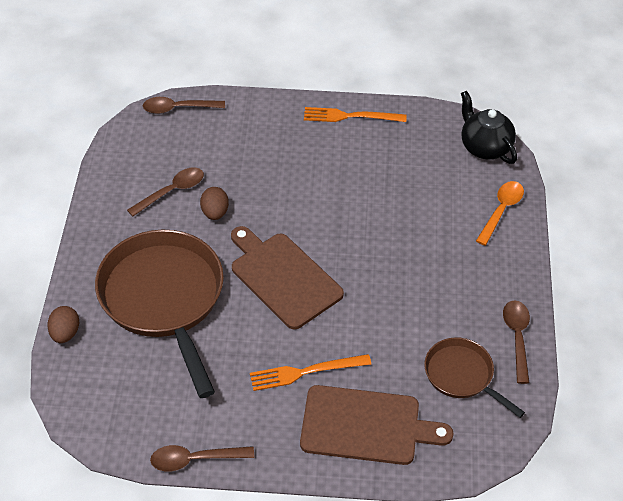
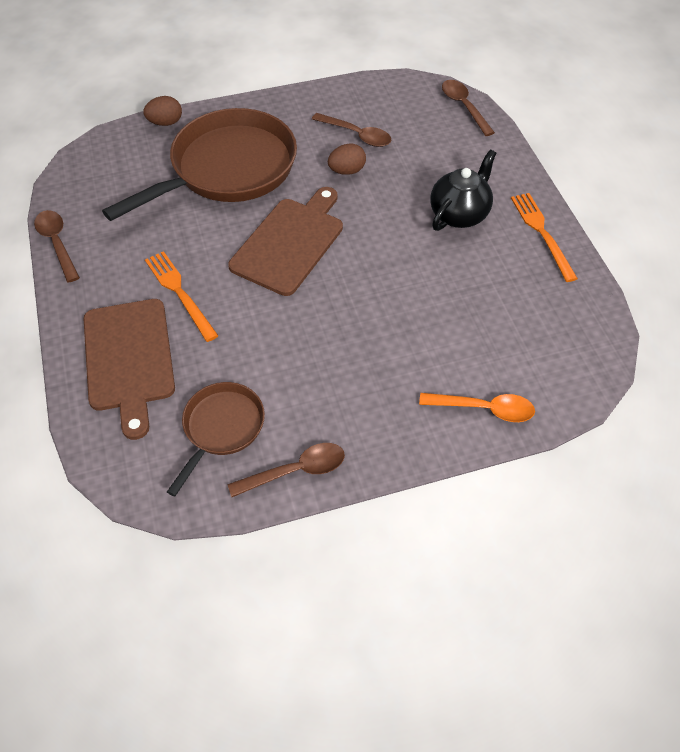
camera: 70 degrees right, 5 degrees up
black teapot [461,91,517,164] -> black teapot moved to [430,149,496,231]

